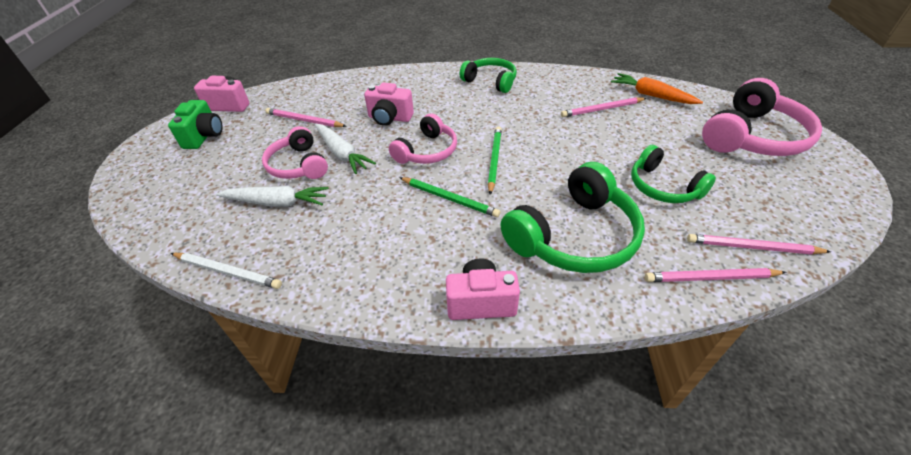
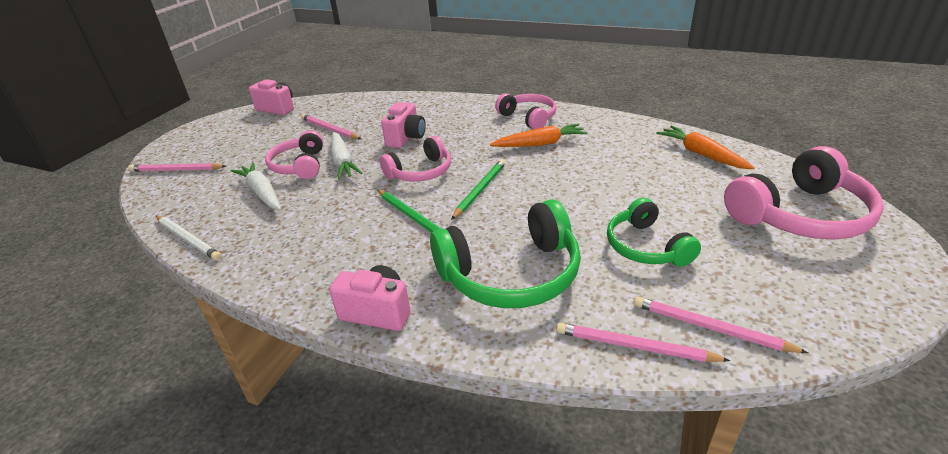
camera: 20 degrees right, 10 degrees down
green camera [168,100,223,149] -> none
white carrot [216,186,329,207] -> white carrot turned 150 degrees counterclockwise [231,162,281,210]
pink camera [364,82,414,126] -> pink camera turned 105 degrees counterclockwise [381,102,426,148]
green headphones [460,58,517,93] -> pink headphones [495,93,557,130]
pink pencil [561,97,647,117] -> pink pencil moved to [129,163,226,172]
none -> orange carrot [490,123,588,147]

